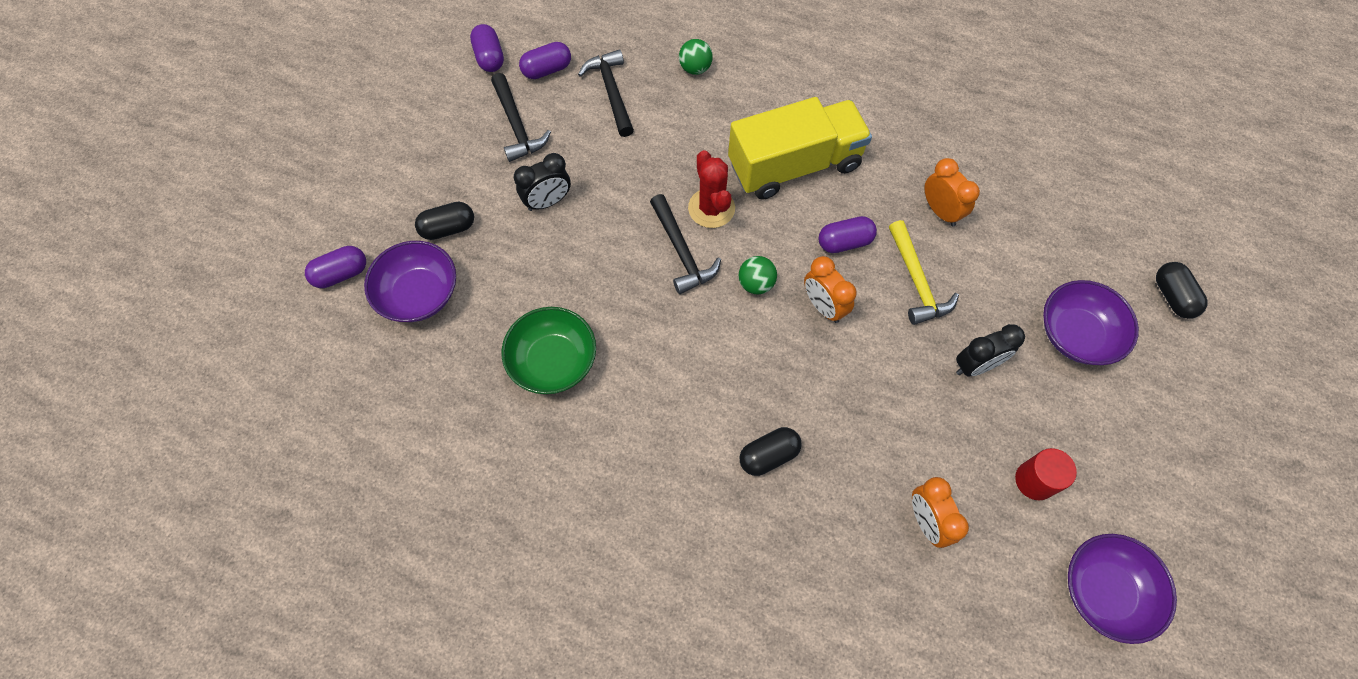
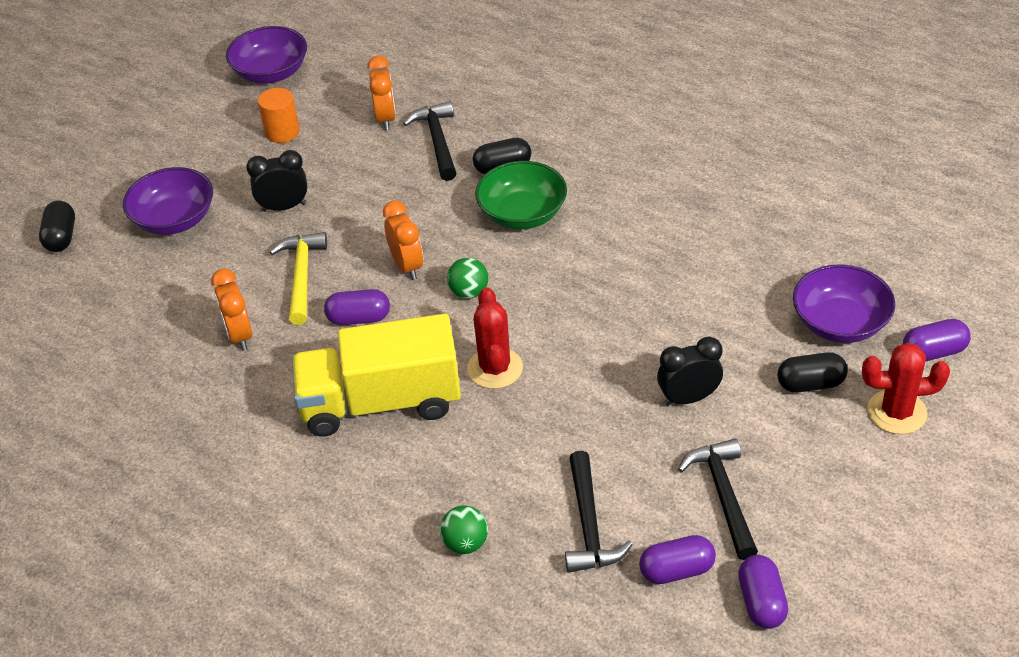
camera: 165 degrees left, 20 degrees down
green bowl [501,307,596,394] -> green bowl moved to [475,161,567,229]
black hammer [650,194,721,294] -> black hammer moved to [403,101,456,181]
red cylinder [1015,448,1077,500] -> orange cylinder [258,88,300,143]
none -> red cactus [862,343,950,434]

